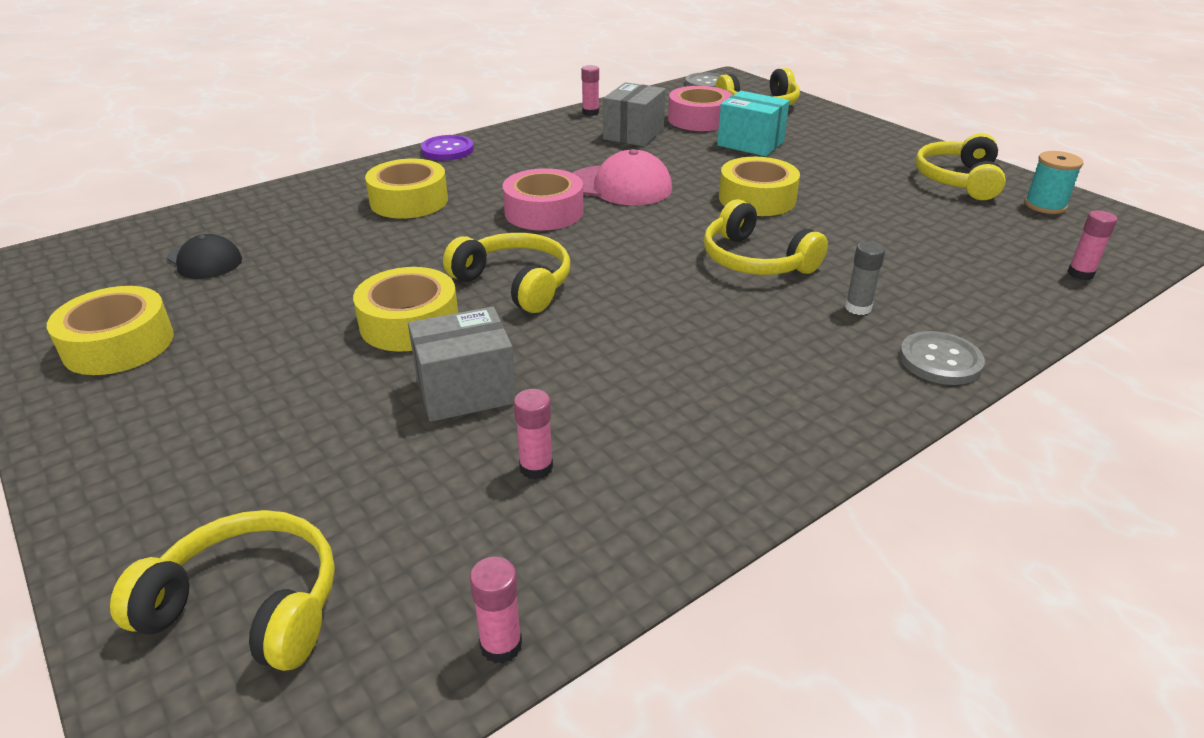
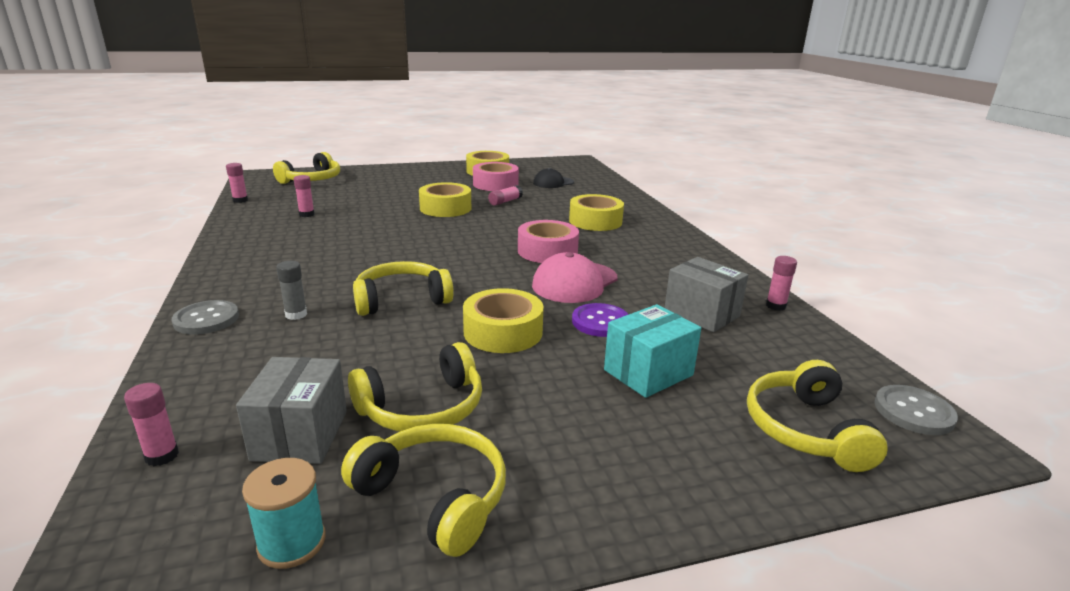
camera: 110 degrees right, 10 degrees down
grey box [408,307,516,422] -> grey box moved to [236,357,347,464]
purple button [421,135,474,161] -> purple button moved to [572,303,629,337]
yellow headphones [443,233,570,313] -> yellow headphones moved to [348,342,482,432]
pink tape [668,86,733,131] -> pink tape moved to [473,162,519,191]
none -> pink glue stick [488,185,523,206]

